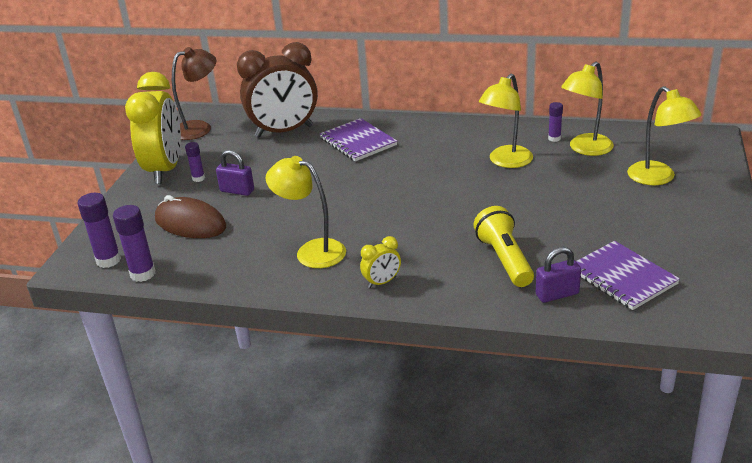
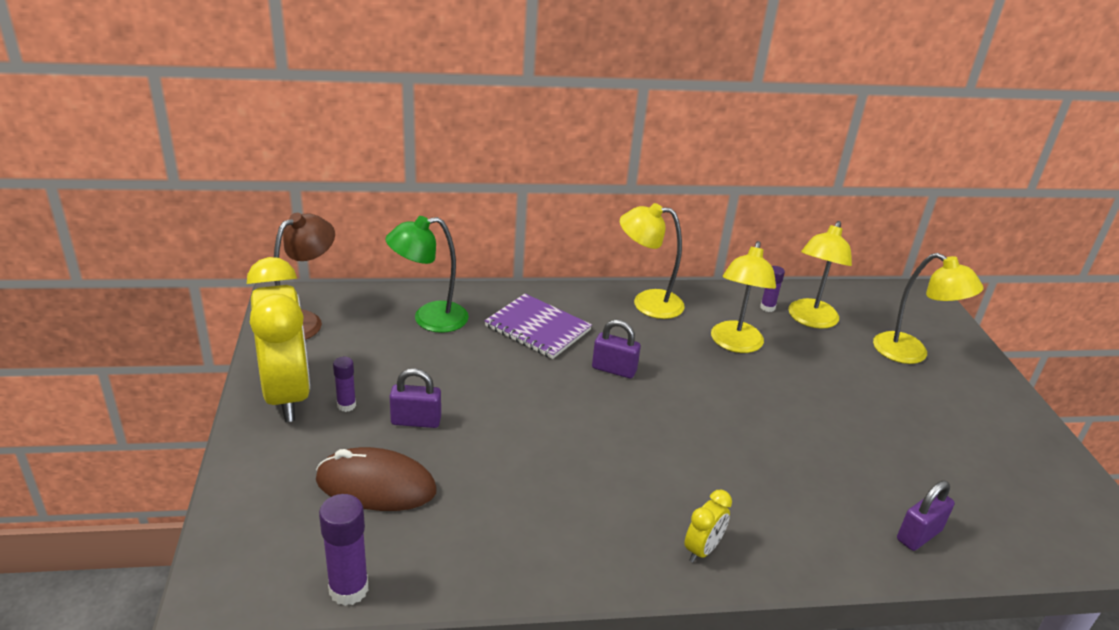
camera: 25 degrees left, 0 degrees up
purple glue stick [78,193,121,268] -> none
brown clock [237,42,318,138] -> green lamp [385,216,469,333]
yellow lamp [266,156,346,268] -> yellow lamp moved to [620,203,685,319]
yellow flashlight [473,206,534,287] -> none
purple notebook [576,241,680,310] -> none
none -> purple padlock [592,320,641,378]

